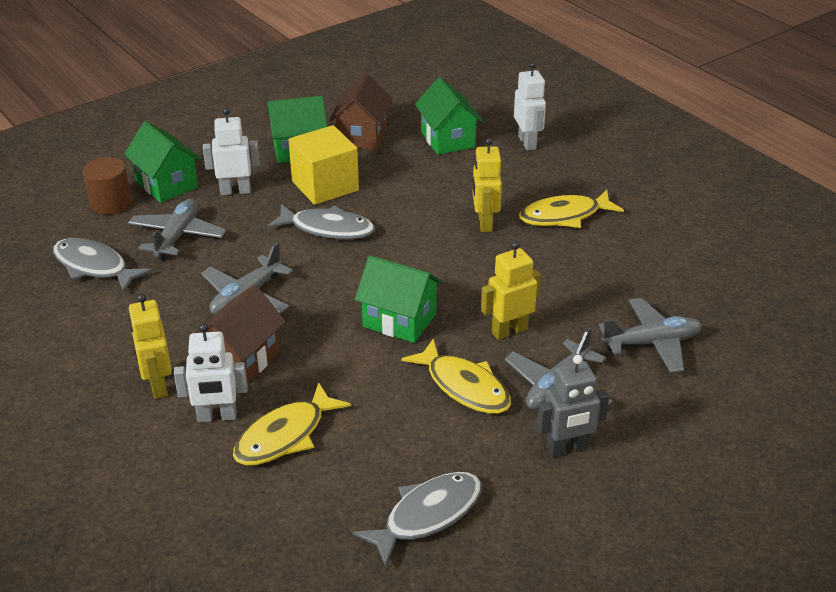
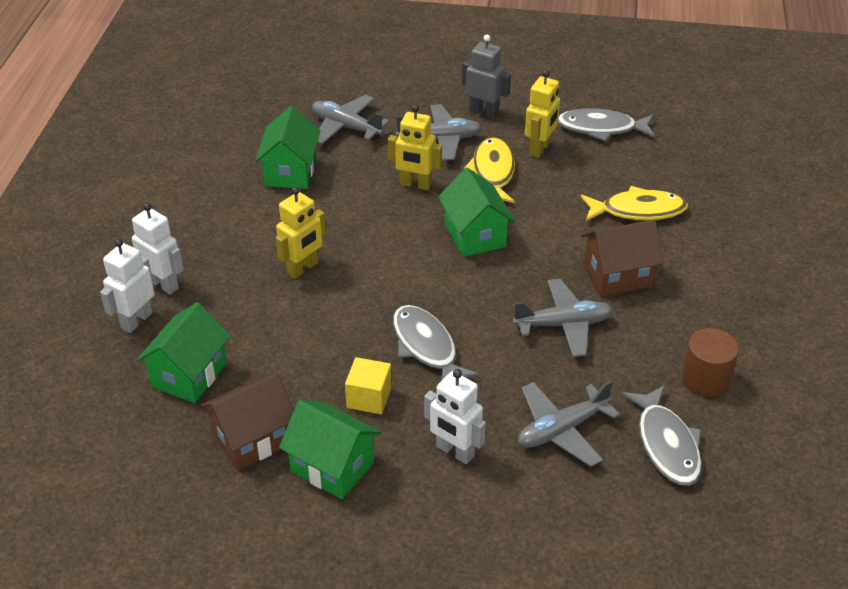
camera: 135 degrees left, 5 degrees up
brown cylinder [83,157,132,215] -> brown cylinder moved to [682,328,739,397]
green house [124,121,201,203] -> green house moved to [255,106,320,189]
yellow robot [128,294,172,399] -> yellow robot moved to [525,70,560,158]
white robot [174,323,248,422] -> white robot moved to [132,203,184,294]
yellow cube [289,125,359,205] -> yellow cube [345,357,392,414], size x0.60
yellow fish [519,190,624,228] -> none

